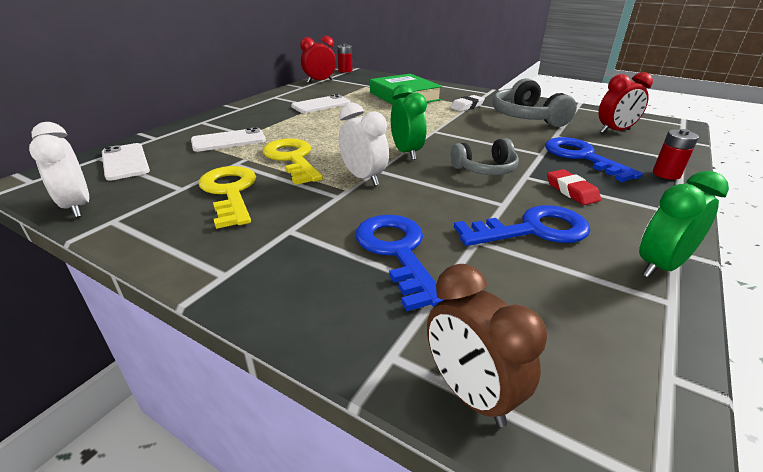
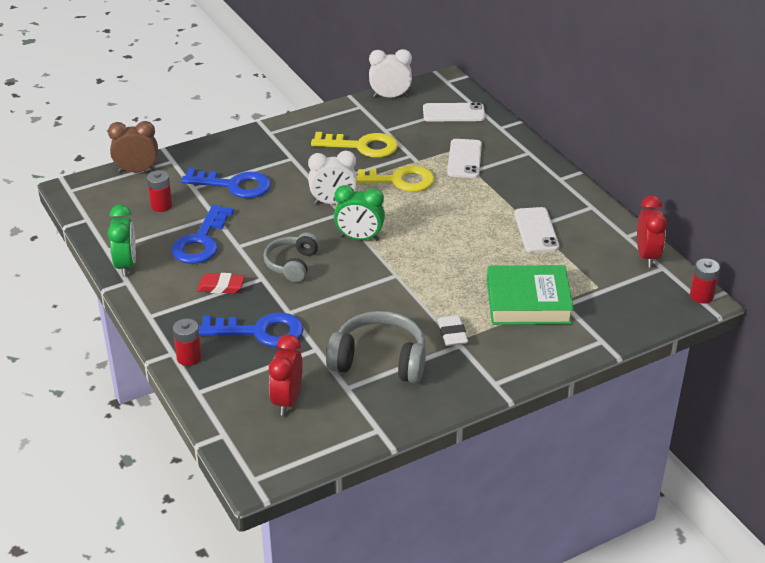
camera: 120 degrees right, 5 degrees up
none -> red battery [147,170,172,212]

